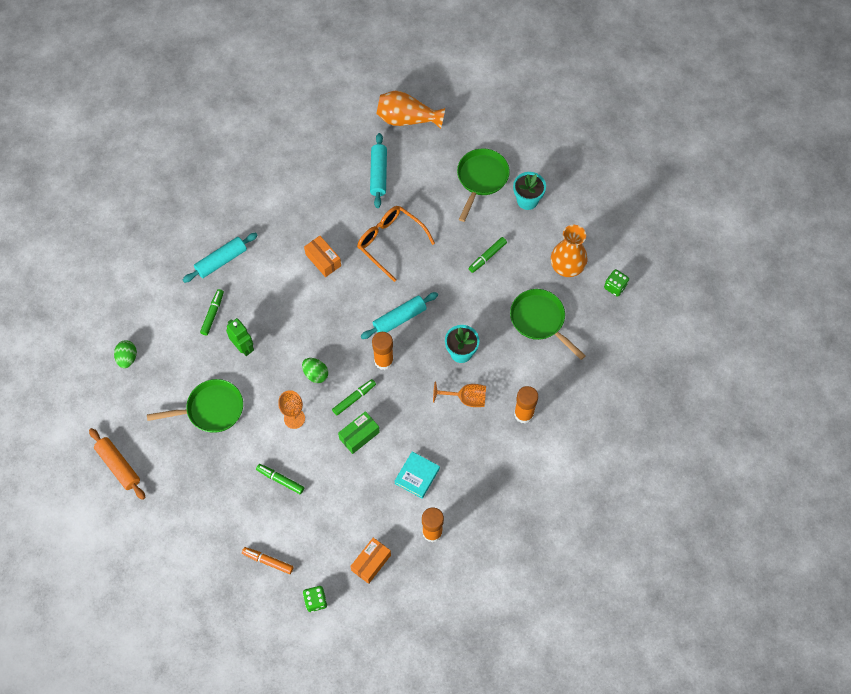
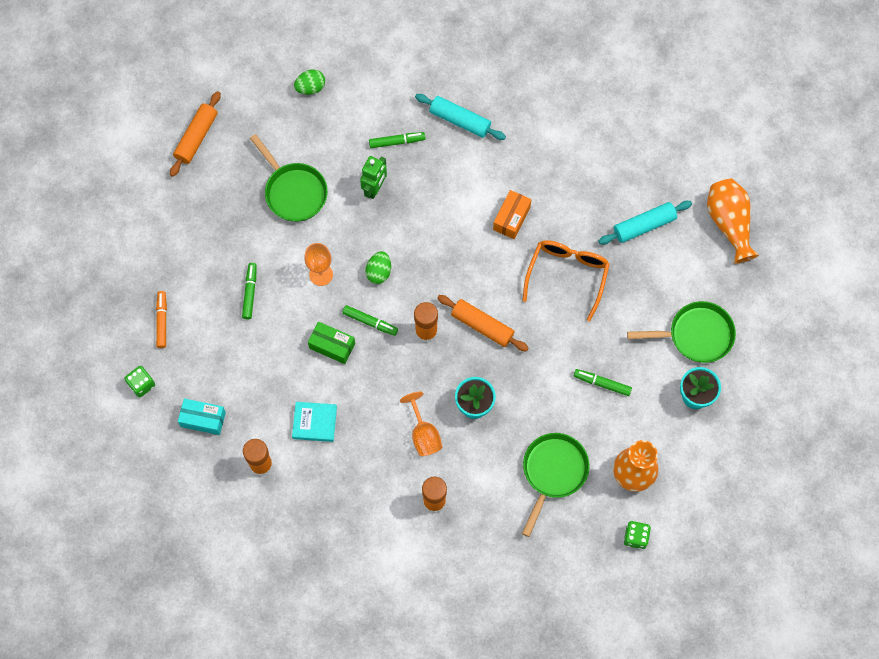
camera: 65 degrees right, 5 degrees up
orange box [350,538,391,584] -> turquoise box [178,398,226,435]
turquoise rolling pin [361,292,438,339] -> orange rolling pin [437,295,529,352]

